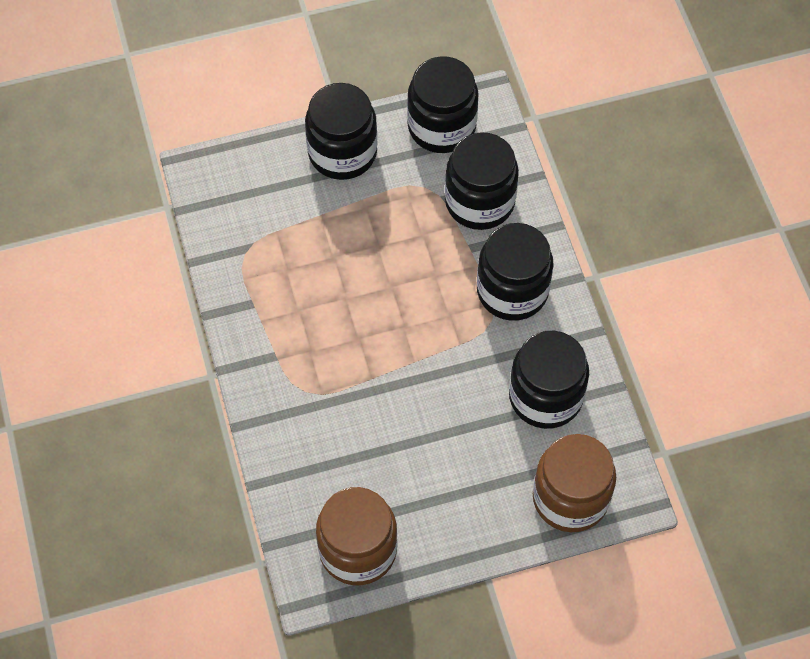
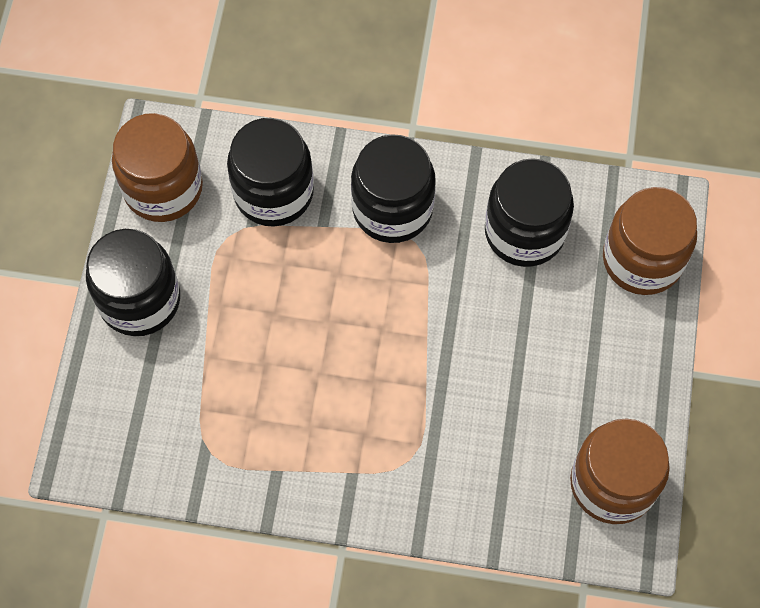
camera: 65 degrees left, 5 degrees up
black jar [407,56,479,153] -> brown jar [112,113,203,222]

